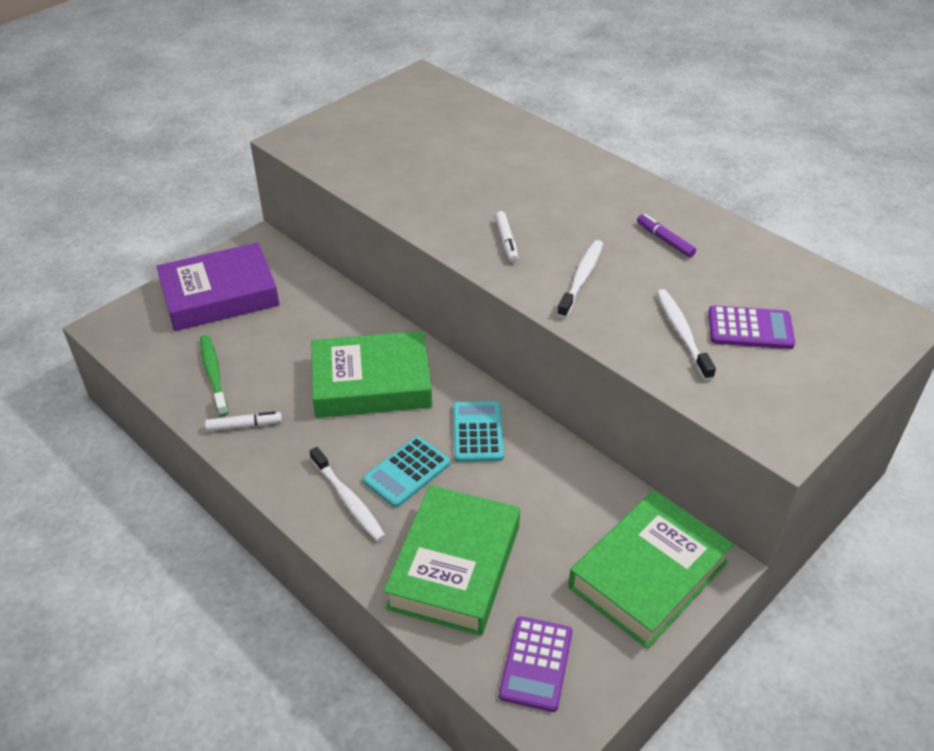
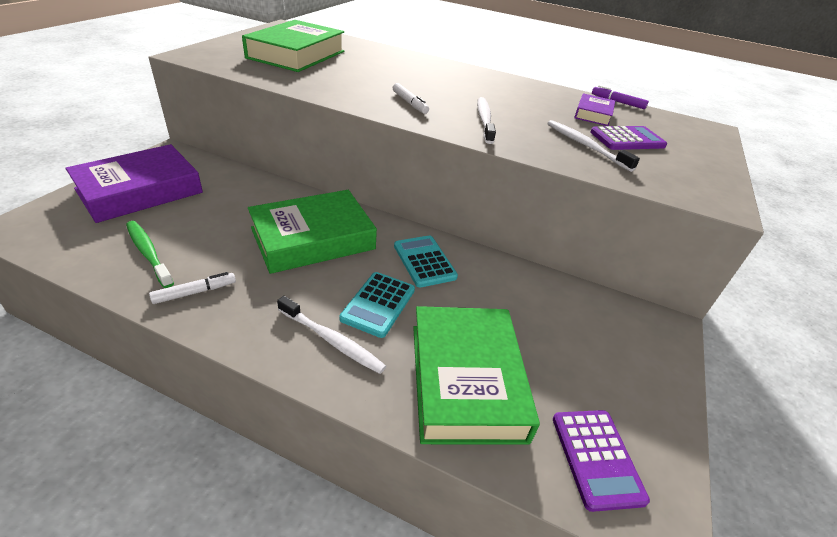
camera: 25 degrees left, 5 degrees down
green book [568,490,734,649] -> green book moved to [242,20,344,72]
purple marker [637,214,696,258] -> purple marker moved to [592,85,649,109]
none -> purple book [574,93,615,126]

